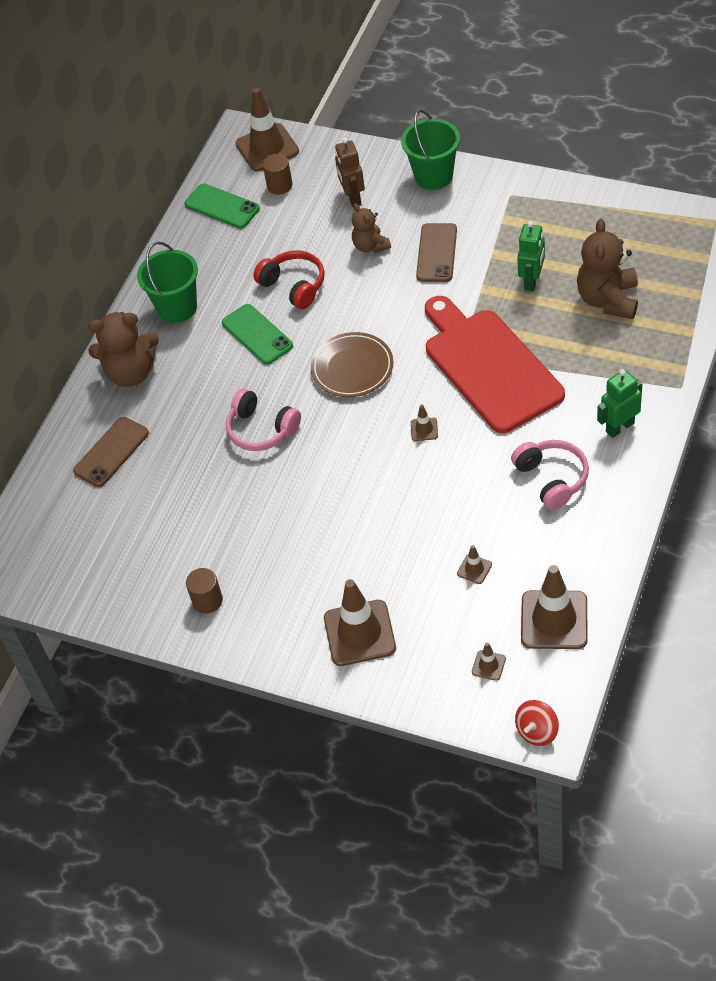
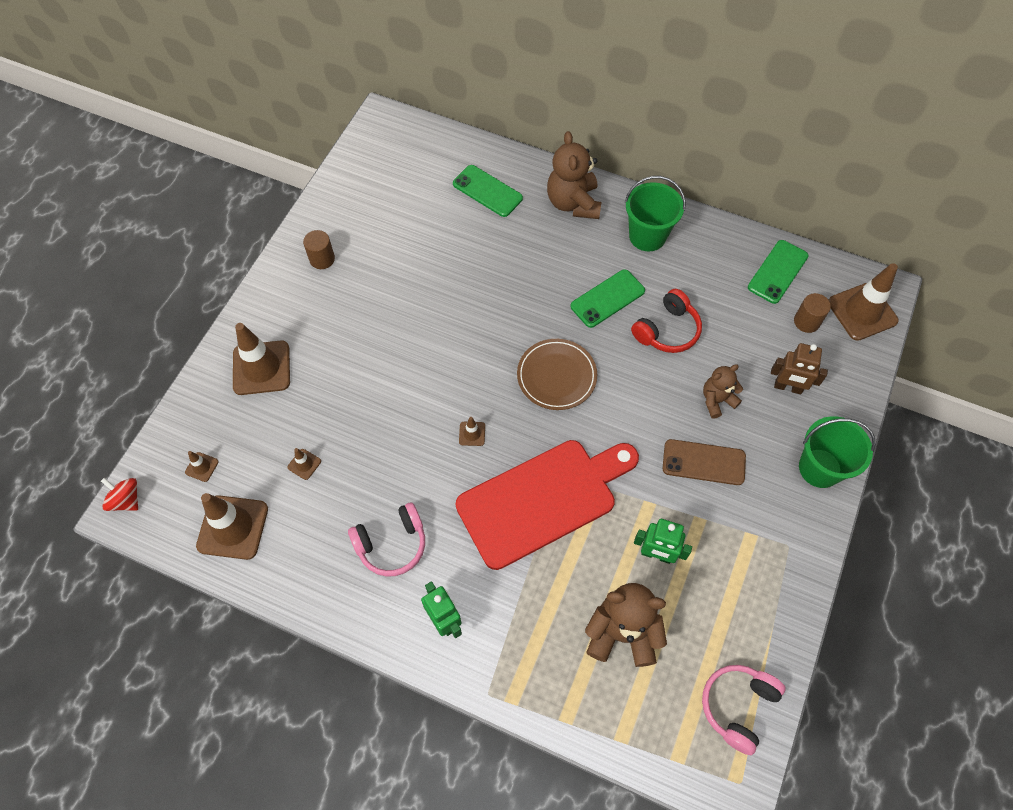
camera: 85 degrees right, 10 degrees up
brown phone [73,417,149,487] -> green phone [453,165,523,217]
pink headphones [226,388,301,451] -> pink headphones moved to [702,665,786,755]
brown robot [335,138,365,207] -> brown robot turned 150 degrees counterclockwise [771,343,828,394]

